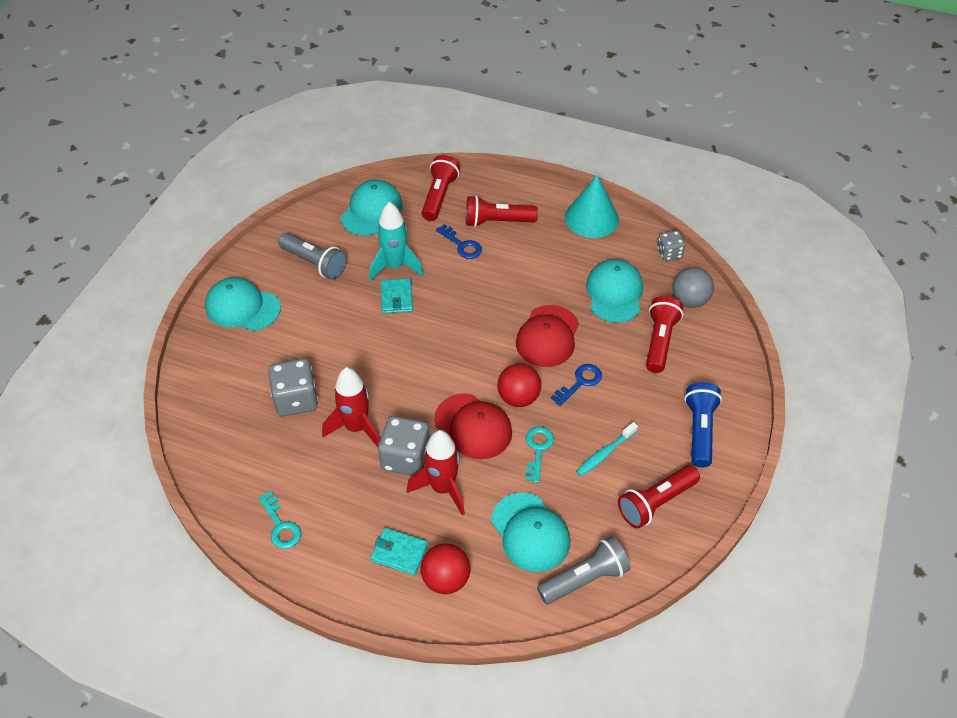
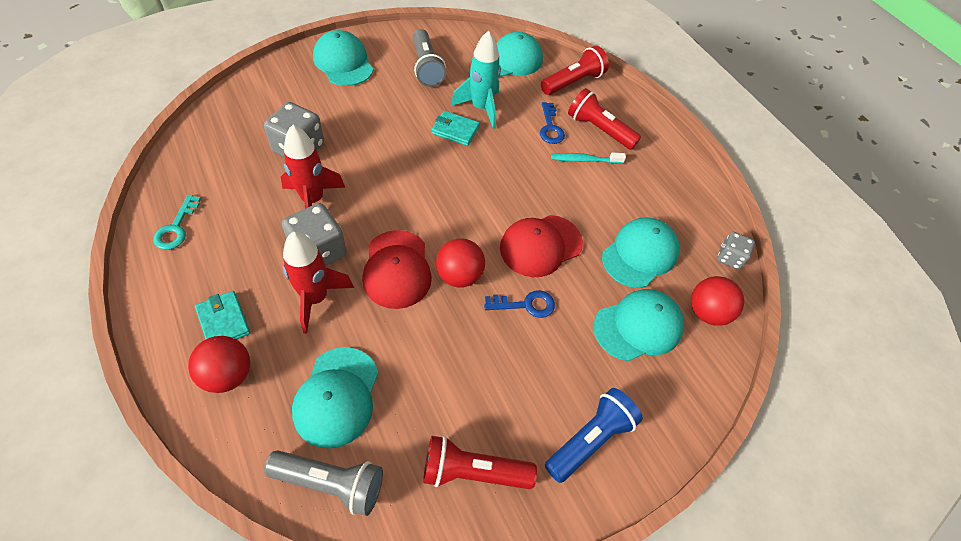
camera: 35 degrees right, 5 degrees up
turquoise wallet [381,278,413,314] -> turquoise wallet turned 75 degrees clockwise [431,110,480,146]
turquoise key [525,426,554,483] -> none
turquoise cone [565,175,619,238] -> none
turquoise toothbrush [576,422,638,476] -> turquoise toothbrush moved to [551,152,626,164]
red flashlight [646,296,683,373] -> turquoise cap [593,289,684,361]
grey ball [672,267,714,308] -> red ball [691,276,744,326]

